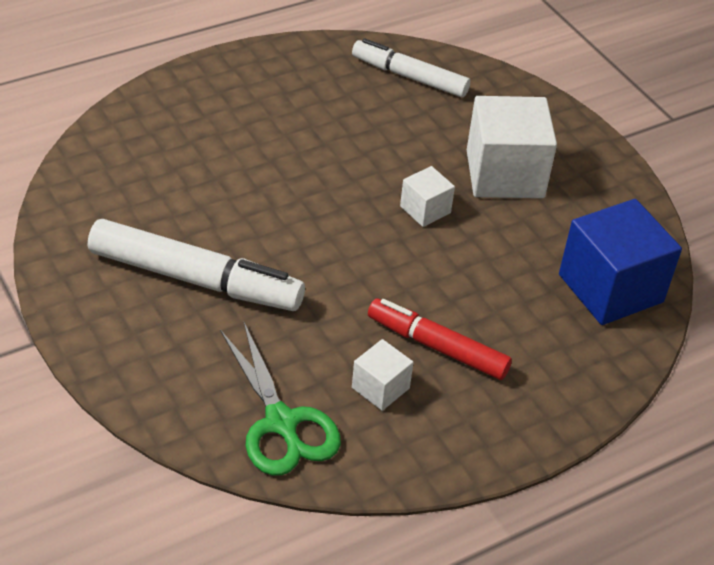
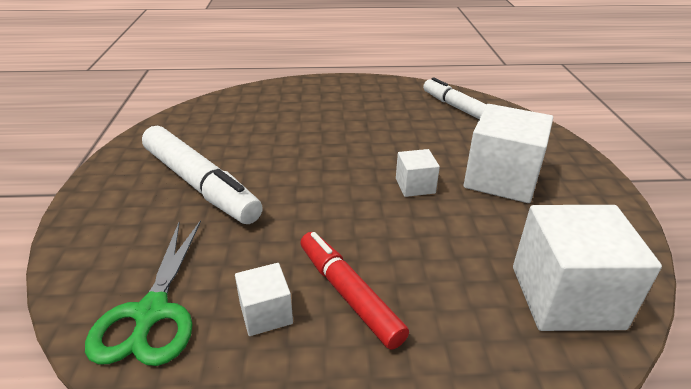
camera: 30 degrees right, 10 degrees down
blue cube [559,199,682,325] -> white cube [513,205,662,331]

